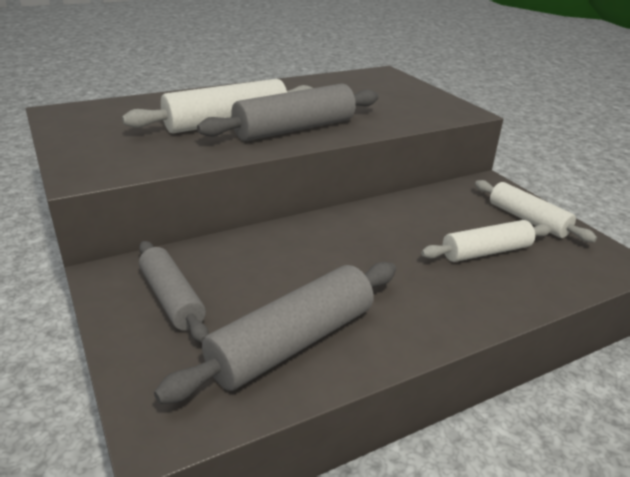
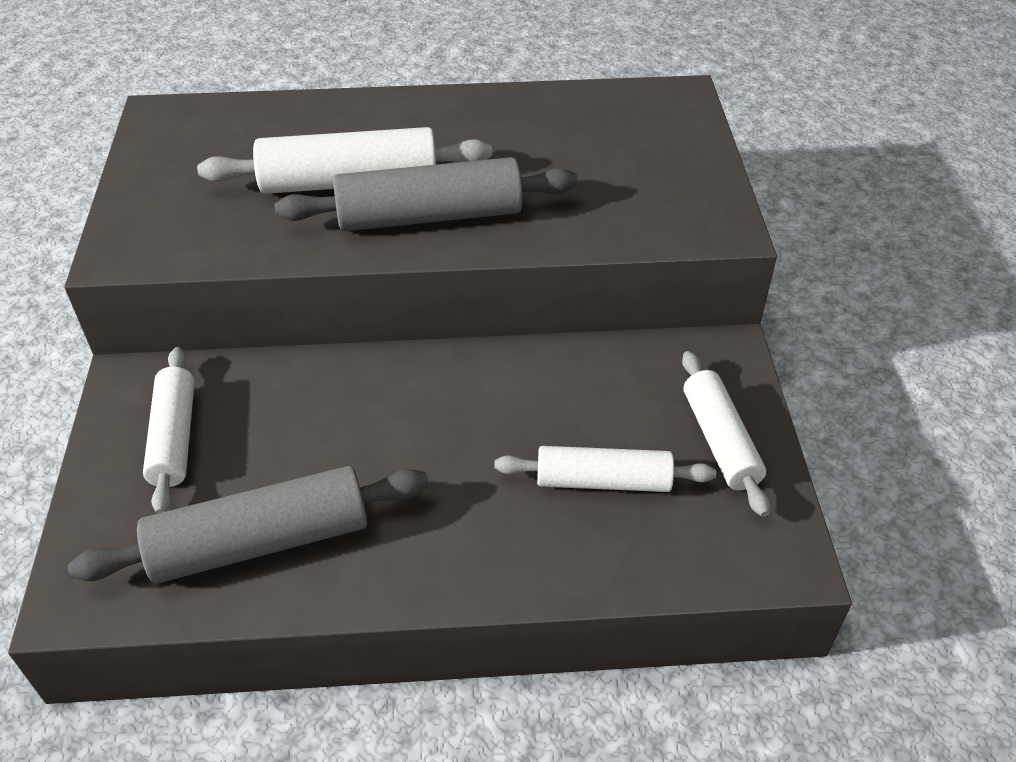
camera: 25 degrees right, 15 degrees up
grey rolling pin [139,241,209,343] -> white rolling pin [143,347,195,514]

